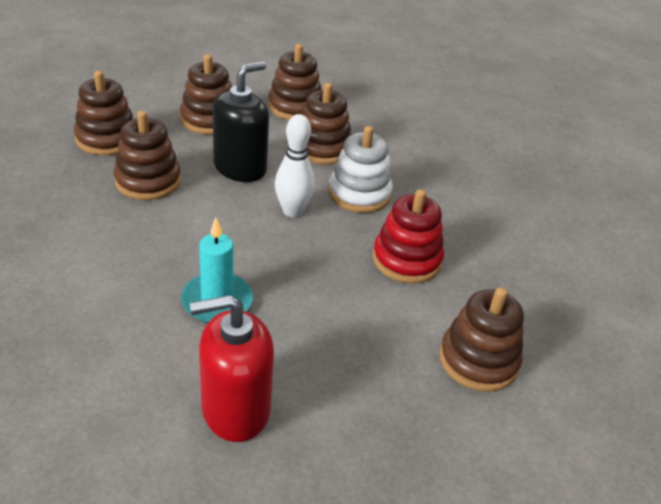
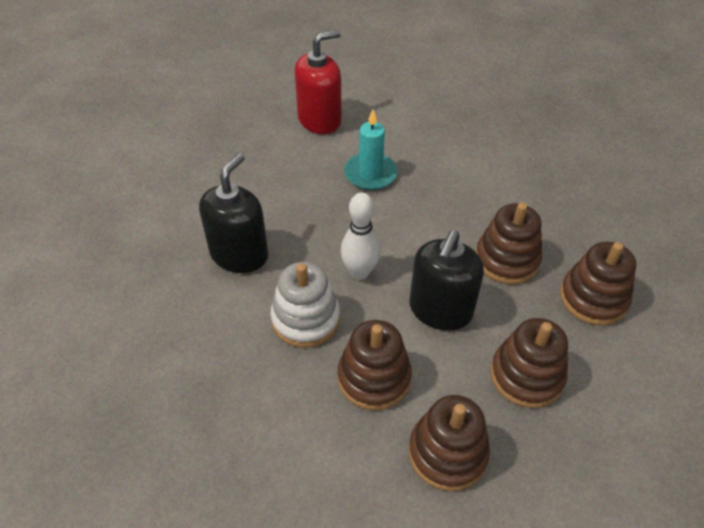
camera: 165 degrees right, 10 degrees up
red stacking toy [373,189,444,284] -> black soap dispenser [199,153,268,273]
brown stacking toy [439,287,524,392] -> none

